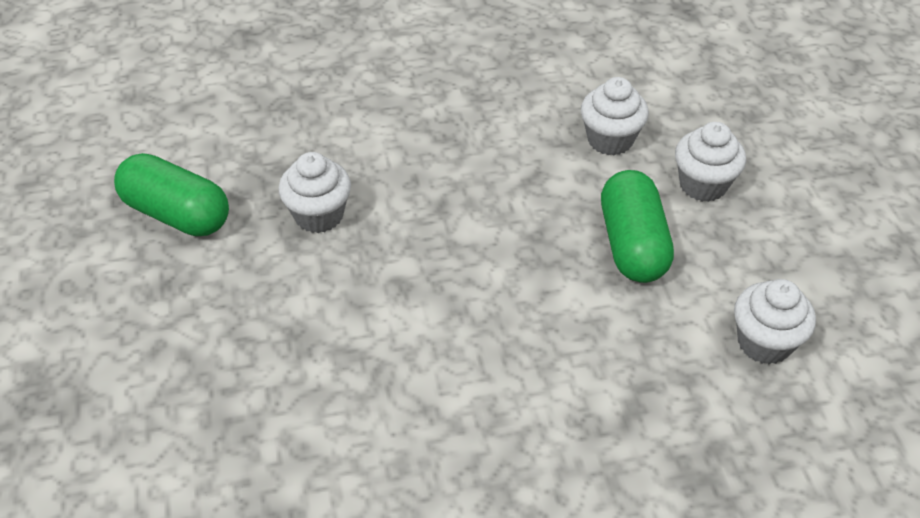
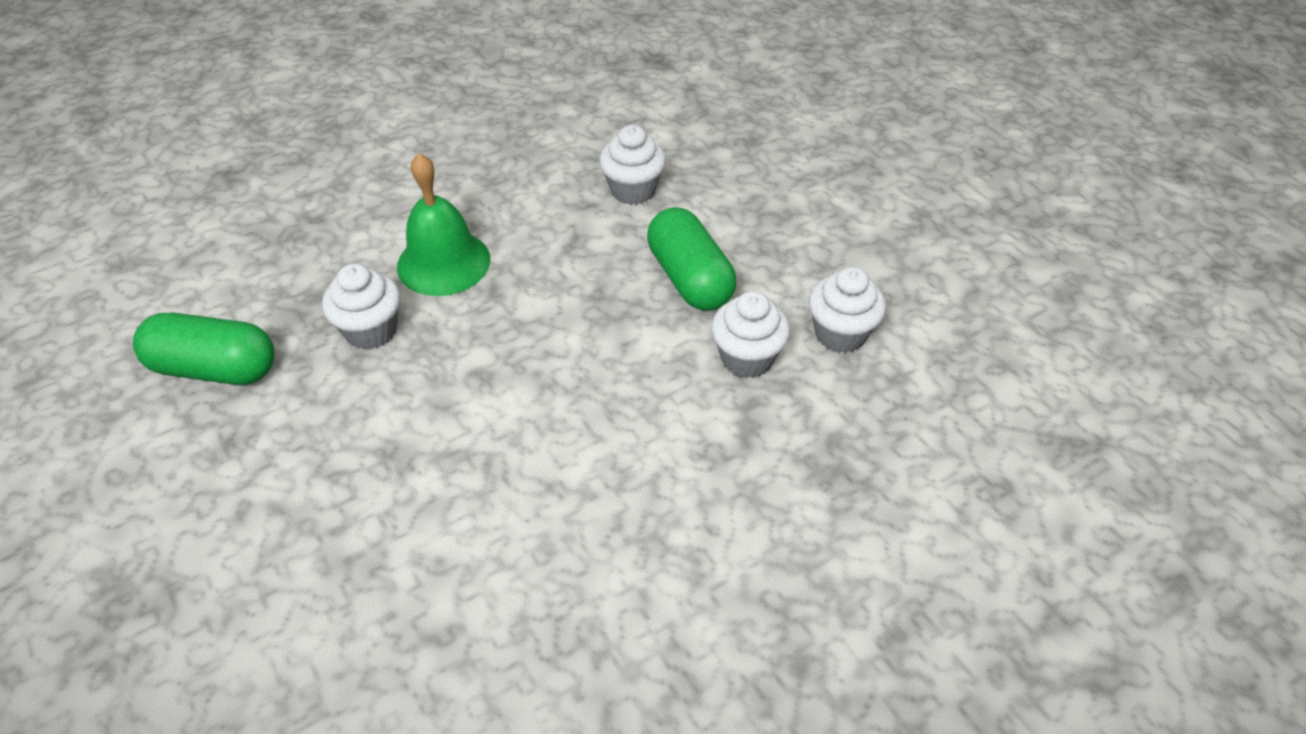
camera: 20 degrees left, 0 degrees up
white cupcake [675,122,746,202] -> white cupcake moved to [711,291,790,378]
none -> green bell [397,153,490,296]

